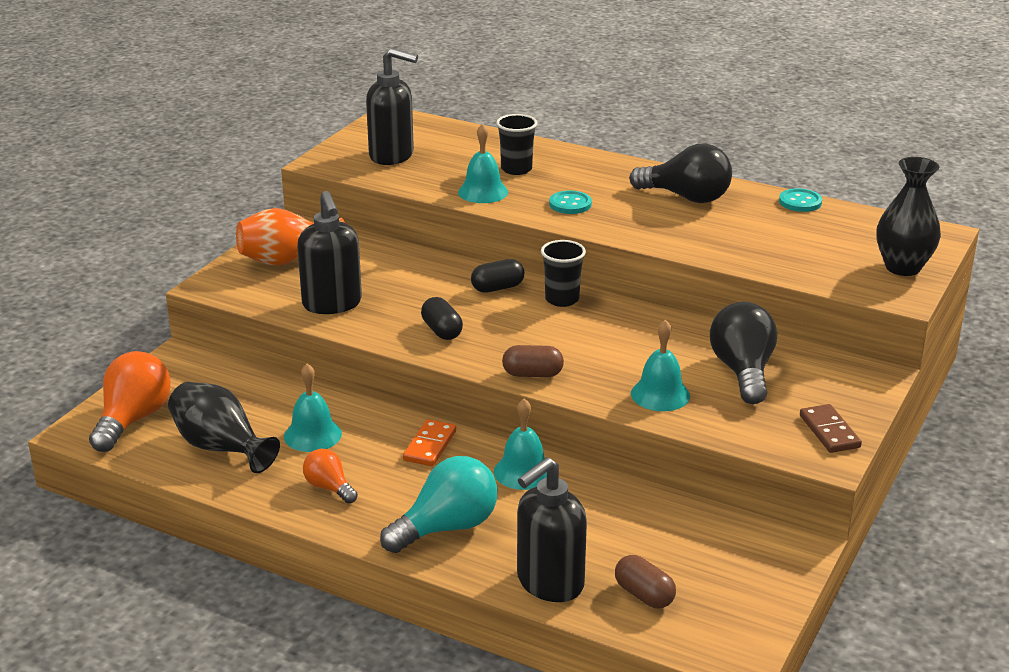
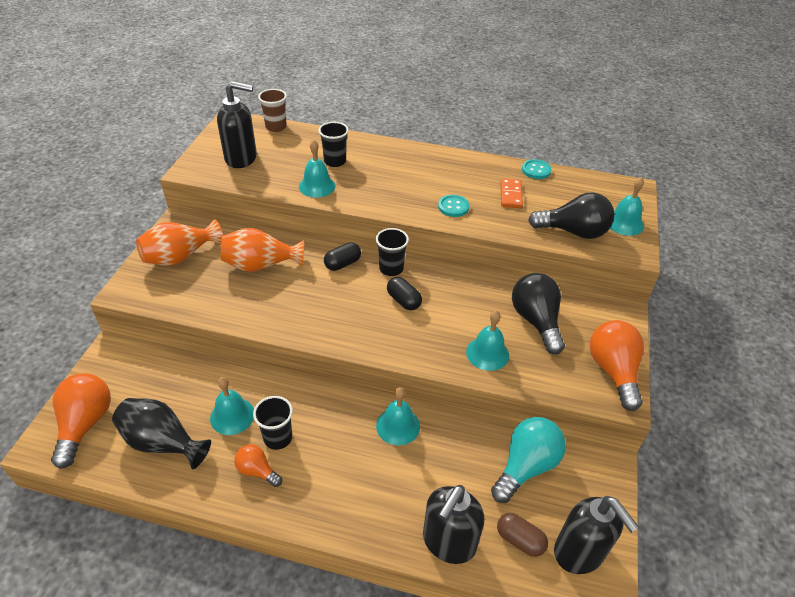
camera: 15 degrees left, 15 degrees up
black soap dispenser [297,191,362,314] -> black soap dispenser moved to [554,496,639,574]
turquoise light bulb [380,456,497,553] -> turquoise light bulb moved to [491,417,566,503]
orange domino [403,419,456,466] -> orange domino moved to [501,178,523,208]
black capsule [421,297,463,340] -> black capsule moved to [387,277,422,310]
brown capsule [502,345,564,377] -> none
turquoise button [549,191,592,214] -> turquoise button moved to [438,195,470,217]
black light bulb [630,144,732,203] -> black light bulb moved to [528,192,615,239]
brown domino [800,404,862,453] -> orange light bulb [590,320,644,411]
black vase [877,157,941,276] -> turquoise bell [610,177,644,236]
none -> orange vase [221,228,304,272]
none -> black cup [253,396,293,450]
none -> brown cup [258,89,287,132]

